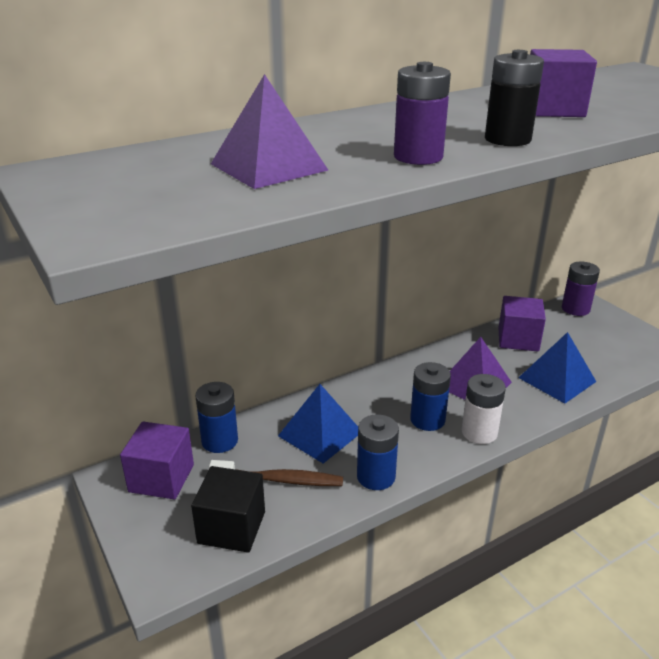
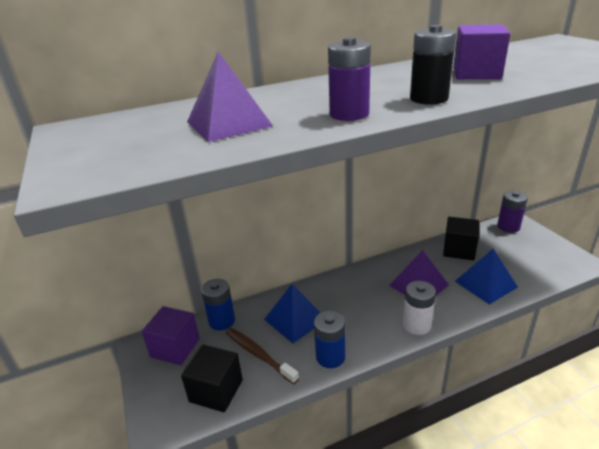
camera: 10 degrees right, 0 degrees up
brown toothbrush [209,460,343,486] -> brown toothbrush turned 150 degrees counterclockwise [226,328,299,384]
blue battery [410,362,451,431] -> none
purple cube [499,296,546,352] -> black cube [443,217,479,261]

